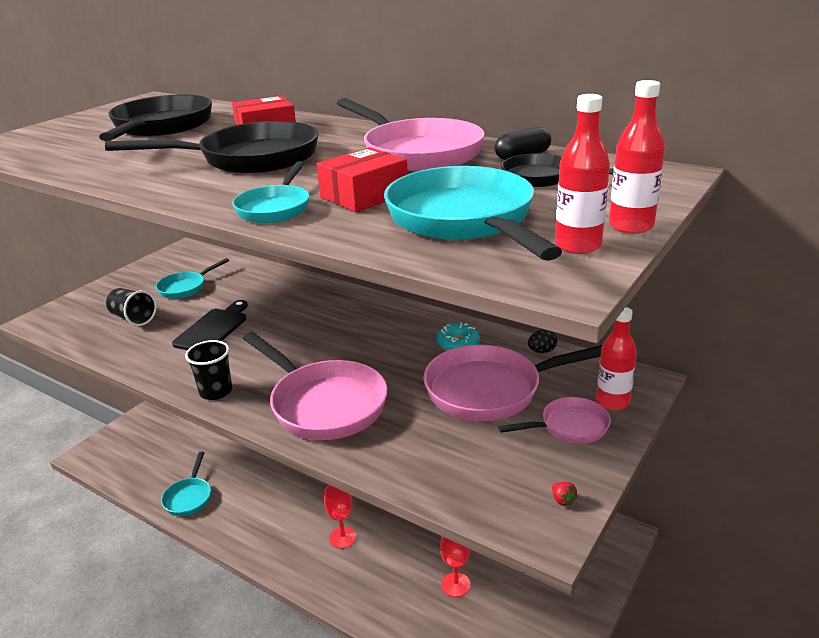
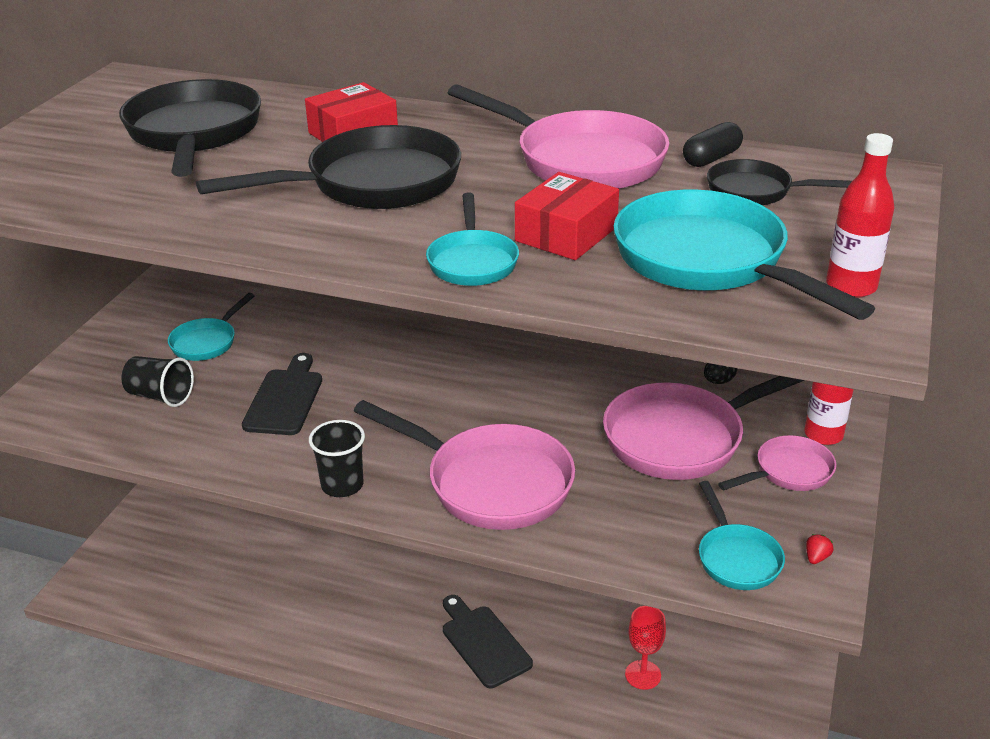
camera: 15 degrees left, 5 degrees up
turquoise pan [161,452,211,516] -> turquoise pan moved to [699,481,785,590]
red goblet [324,485,357,549] -> black cutting board [443,595,533,688]
turquoise donut [436,323,480,351] -> none
red strawberry [552,482,577,506] -> red strawberry turned 105 degrees counterclockwise [806,534,834,564]
red bottle [609,80,665,234] -> none

